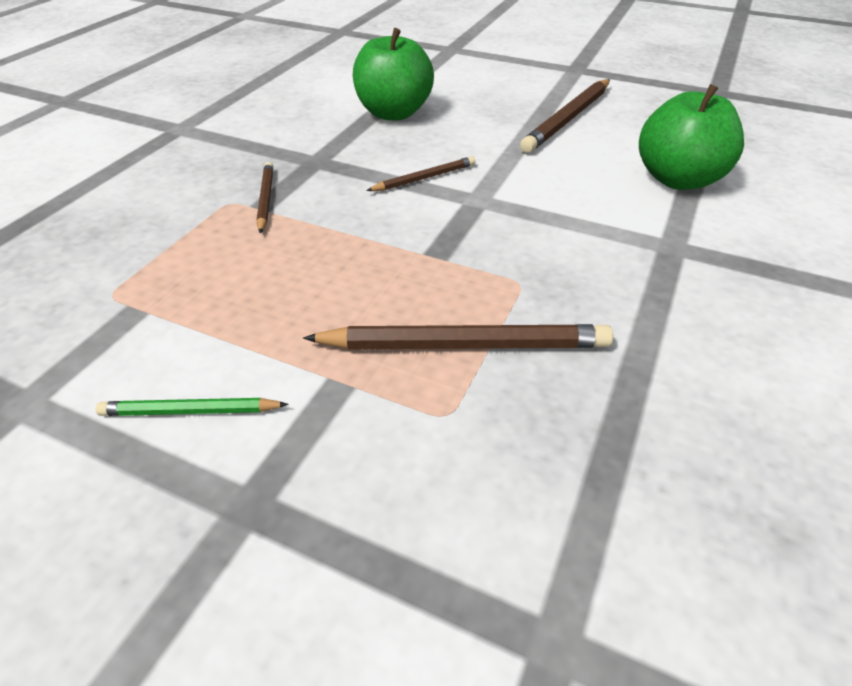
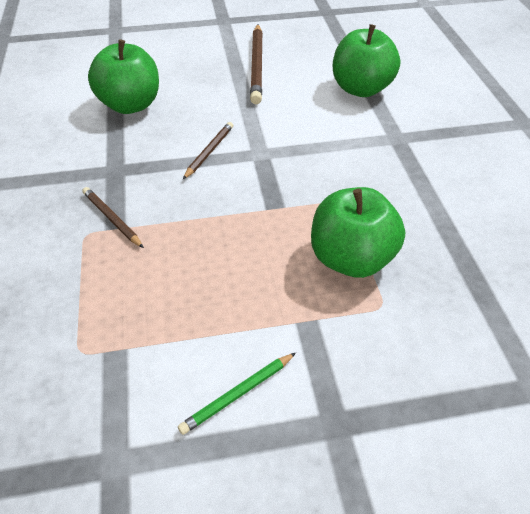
camera: 35 degrees left, 5 degrees up
brown pencil [303,324,613,349] -> green apple [311,187,405,278]

